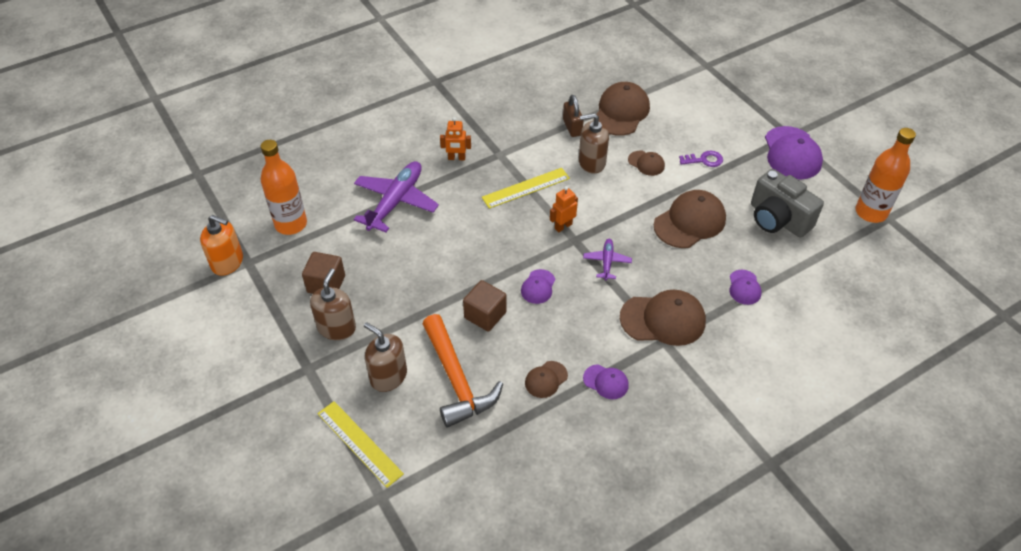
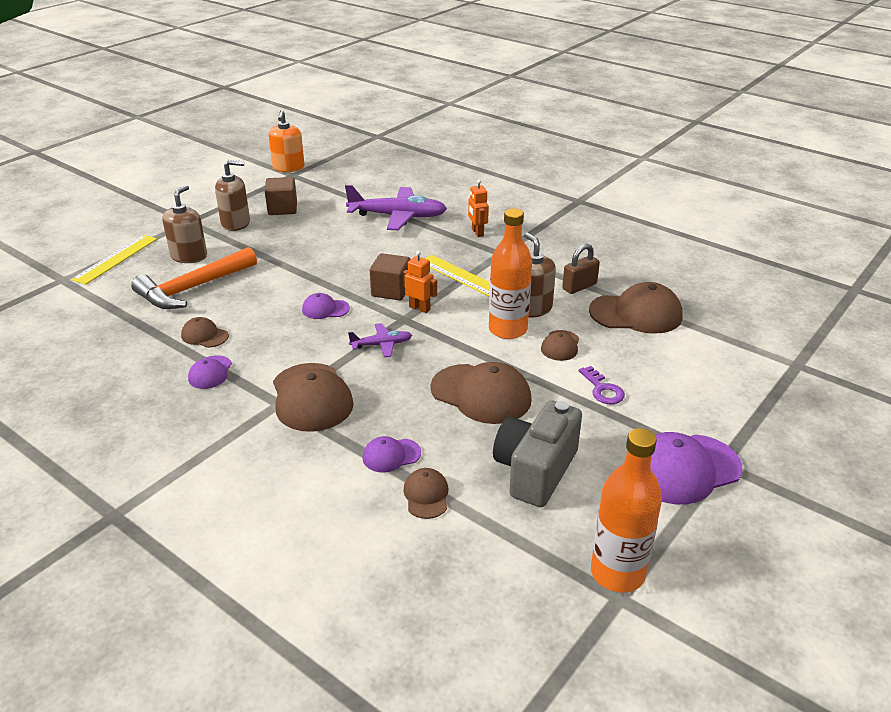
camera: 70 degrees right, 15 degrees down
orange bottle [261,140,307,235] -> orange bottle moved to [489,208,532,339]
brown cube [463,280,506,332] -> brown cube moved to [370,253,411,300]
none -> brown cap [403,468,449,519]

